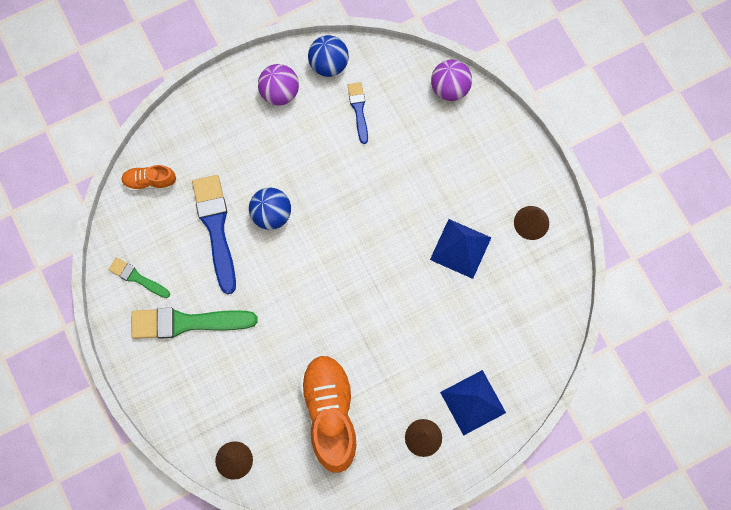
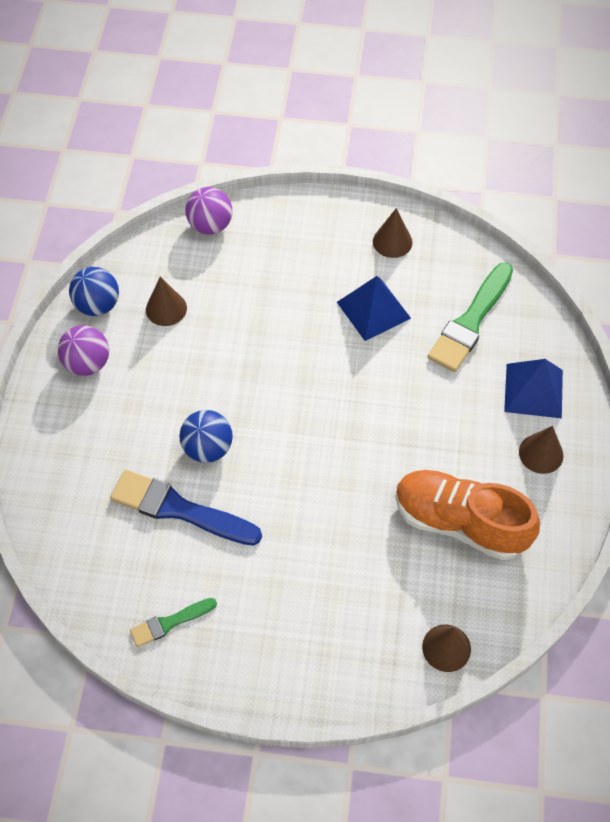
camera: 55 degrees left, 15 degrees down
orange shoe [121,165,176,191] -> none
green brush [131,308,258,339] -> green brush moved to [428,263,513,372]
blue brush [348,82,368,144] -> brown cone [146,277,187,326]

